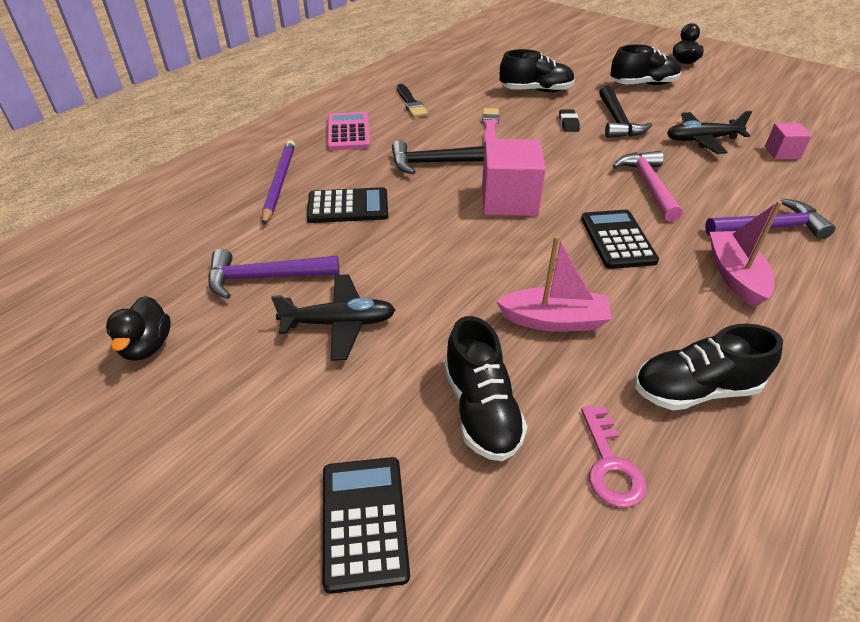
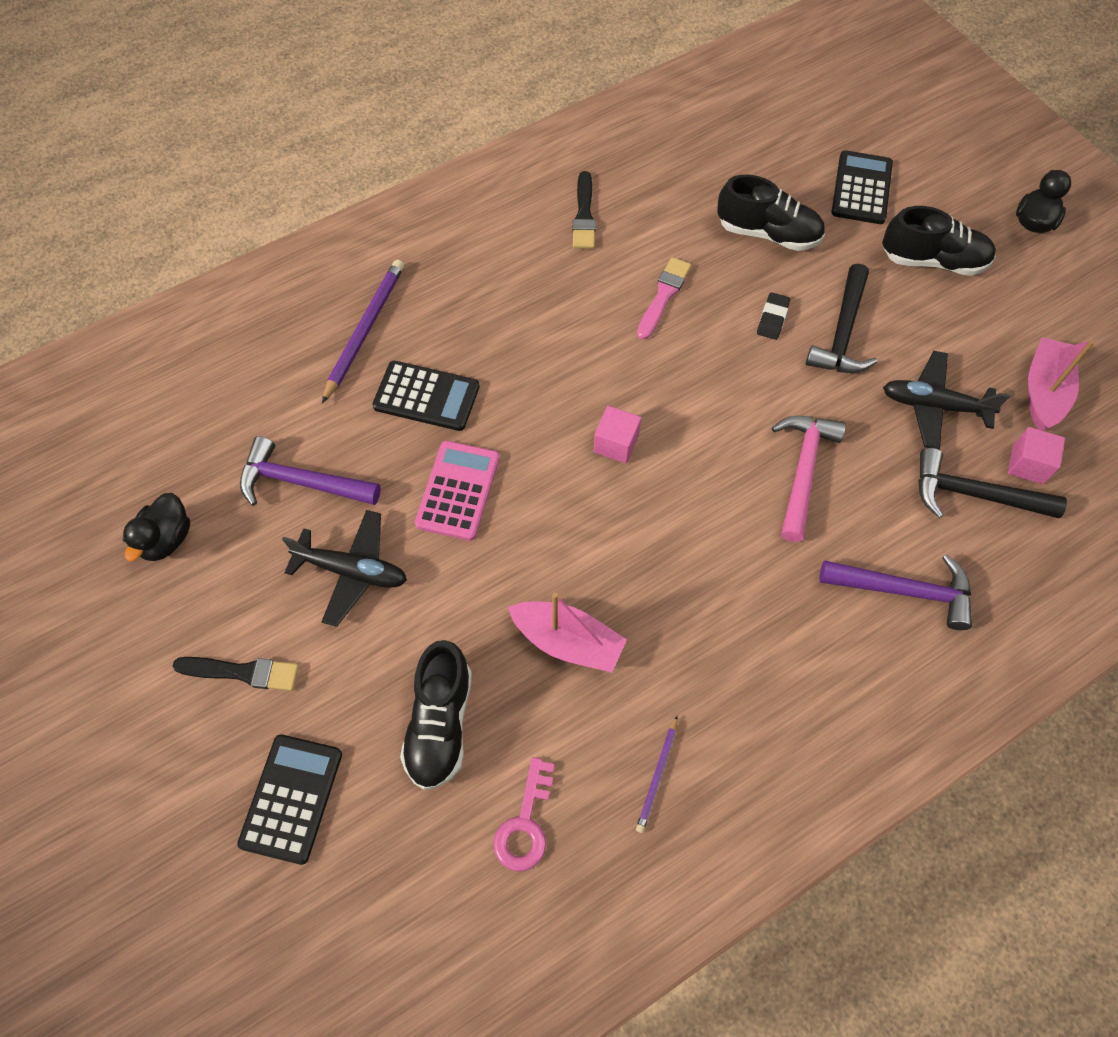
camera: 20 degrees right, 20 degrees up
pink calculator [327,112,370,150] -> pink calculator moved to [415,441,500,541]
black hammer [392,140,485,175] -> black hammer moved to [918,448,1067,518]
pink cube [482,139,546,216] -> pink cube [594,406,641,463], size x0.54
black calculator [581,210,659,269] -> black calculator moved to [831,150,893,224]
black shoe [635,324,783,410] -> purple pencil [636,715,678,833]
pink boat [709,201,782,307] -> pink boat moved to [1028,337,1095,430]
none -> black brush [173,657,299,691]

